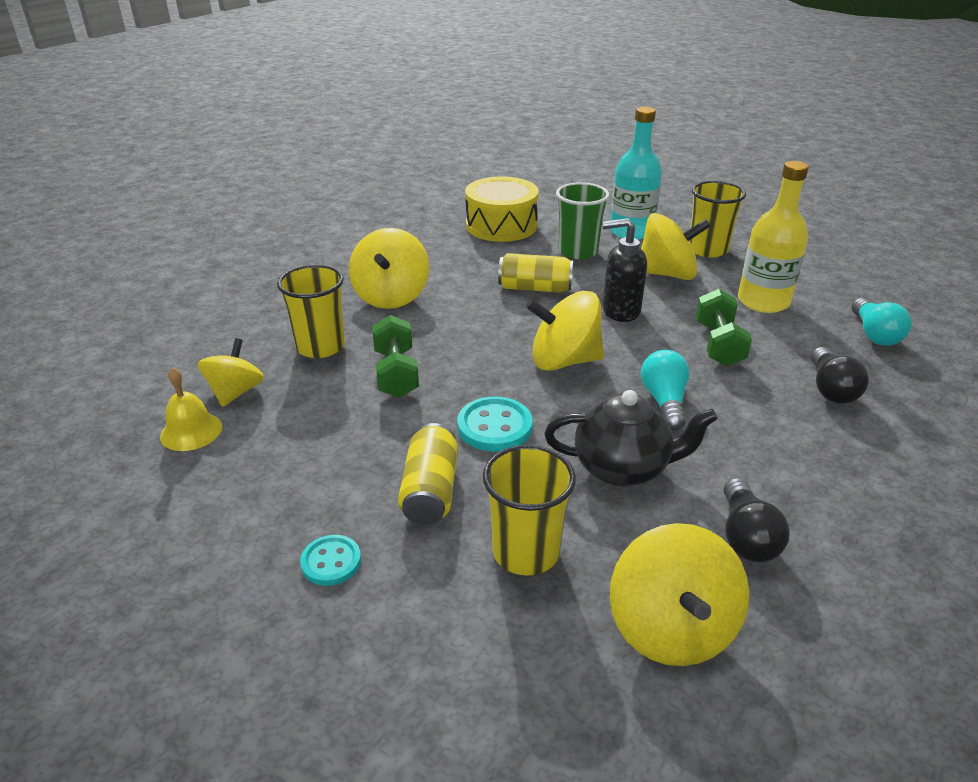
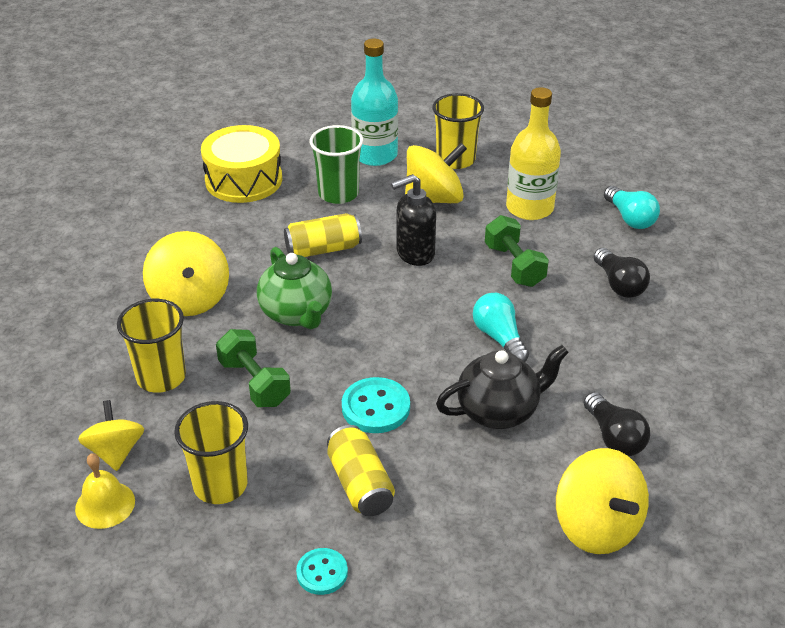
camera: 25 degrees left, 5 degrees up
yellow cup [483,445,576,576] -> yellow cup moved to [174,401,248,504]
yellow spinning top [526,291,604,371] -> none
none -> green teapot [257,247,332,329]

